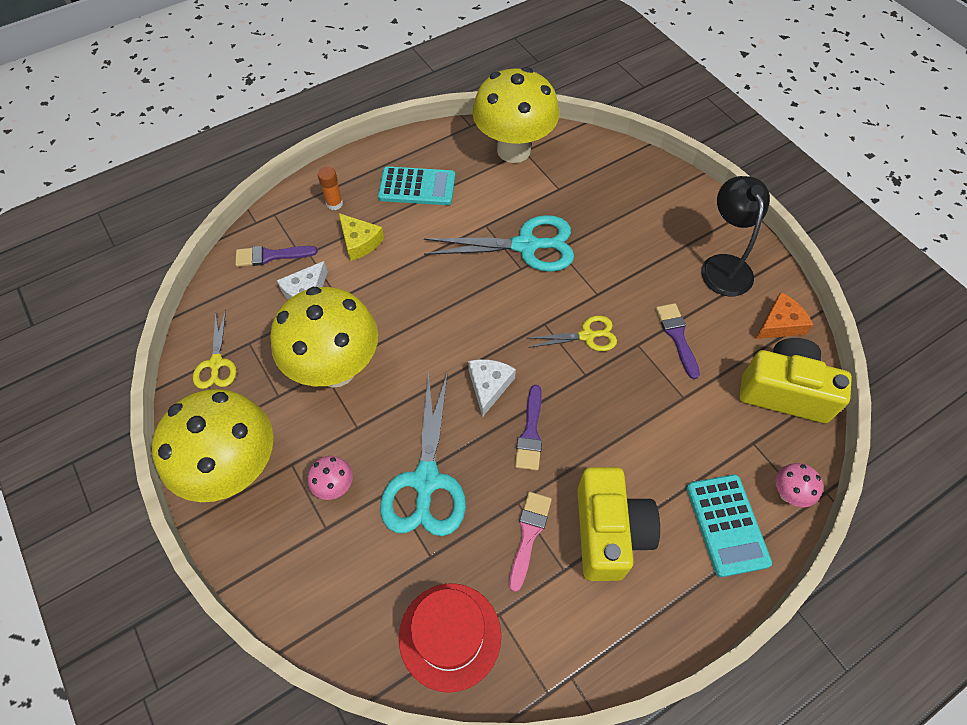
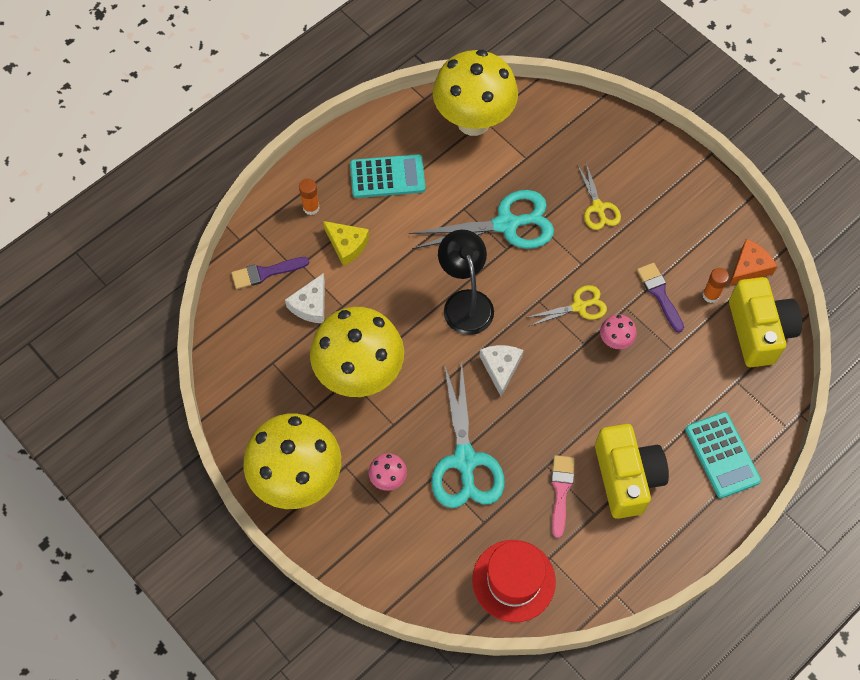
camera: 10 degrees left, 5 degrees up
yellow scissors [193,310,236,389] -> yellow scissors moved to [577,163,621,230]
purple brush [515,385,542,471] -> none
black lamp [701,176,770,296] -> black lamp moved to [438,230,494,335]
yellow camera [739,338,852,423] -> yellow camera turned 75 degrees clockwise [729,277,802,367]
pink mushroom [775,463,823,507] -> pink mushroom moved to [600,314,637,349]
none -> orange glue stick [702,268,729,303]

